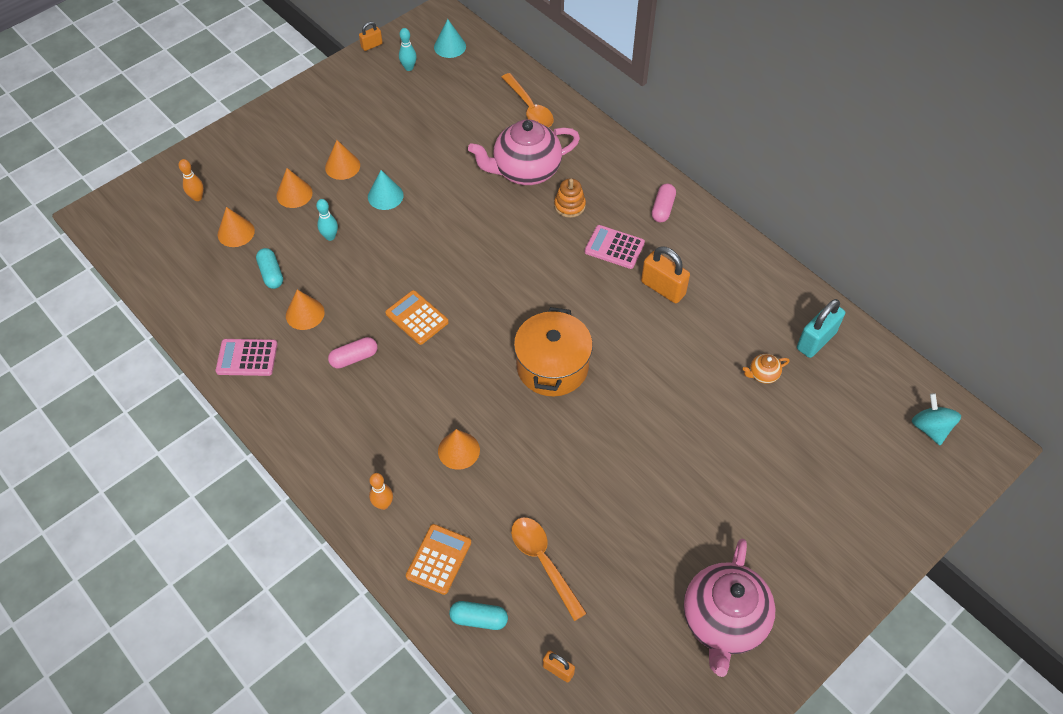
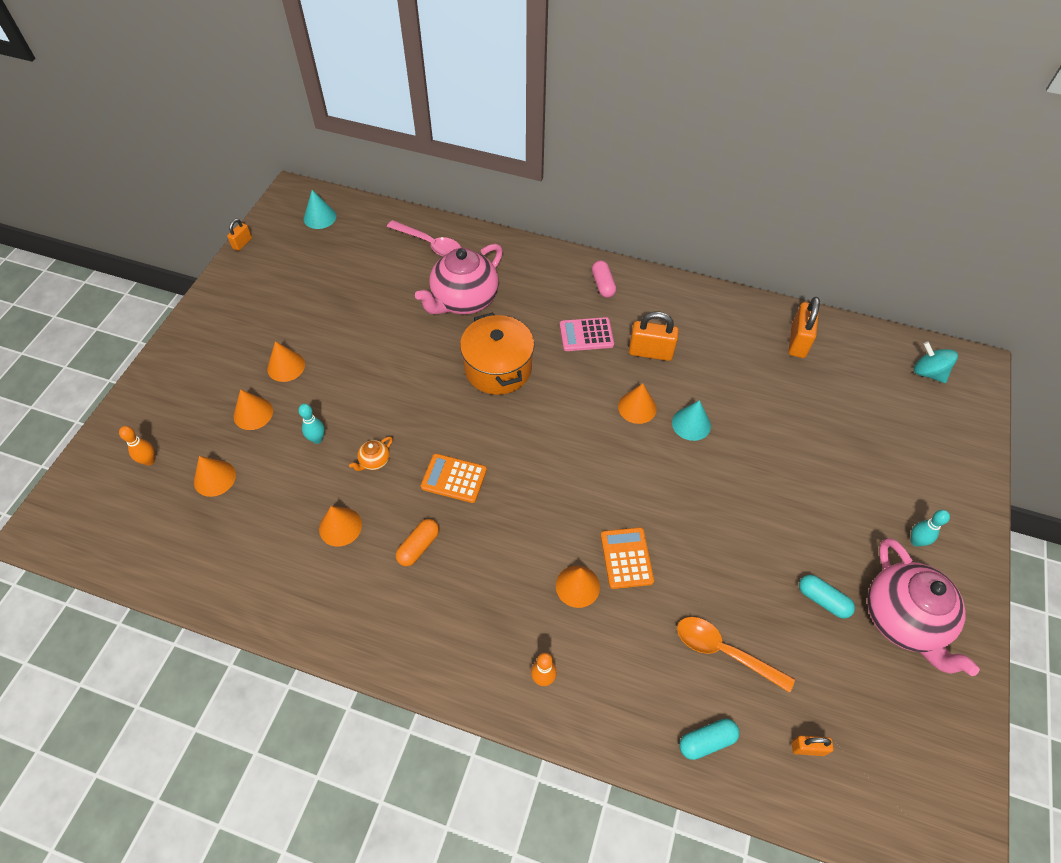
camera: 30 degrees left, 0 degrees up
pink calculator [216,339,278,376] -> none
turquoise capsule [256,248,283,289] -> turquoise capsule moved to [799,575,855,619]
pink capsule [328,337,378,369] -> orange capsule [396,519,439,566]
turquoise cone [368,170,404,210] -> turquoise cone moved to [672,400,711,441]
turquoise bowling pin [399,28,417,71] -> turquoise bowling pin moved to [910,510,950,547]
orange calculator [406,524,471,595] -> orange calculator moved to [601,527,654,589]
orange spoon [502,73,554,127] -> pink spoon [387,220,462,256]
orange pot [514,307,593,396] -> orange pot moved to [460,313,534,395]
orange stacking toy [554,179,586,218] -> none
orange teapot [742,354,789,384] -> orange teapot moved to [349,437,393,471]
turquoise padlock [797,299,845,358] -> orange padlock [789,297,820,358]
none -> orange cone [618,383,657,424]

